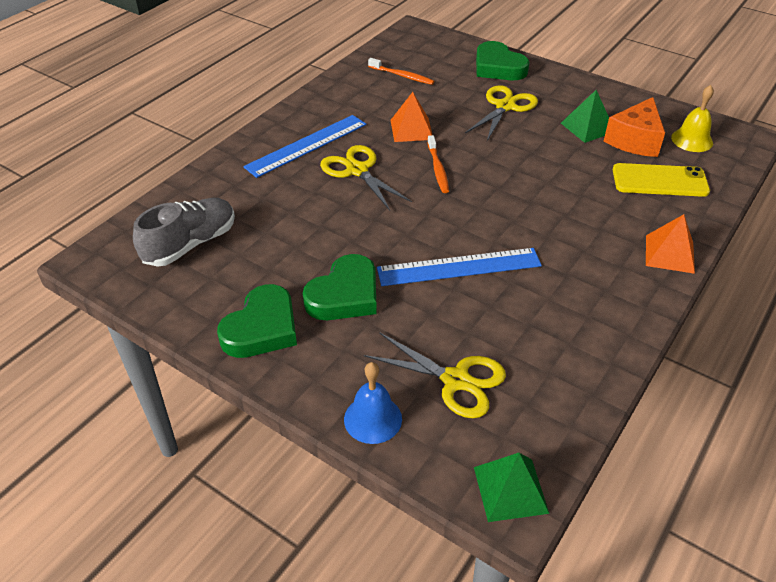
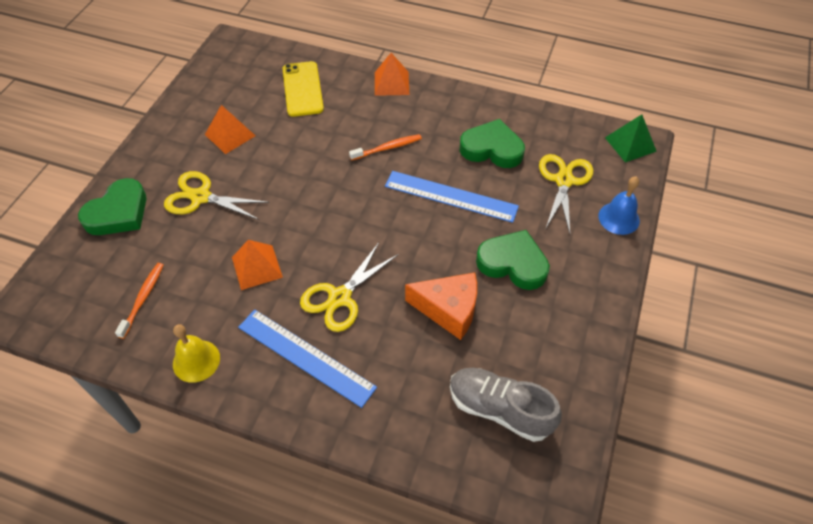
camera: 105 degrees left, 10 degrees up
green heart [217,284,297,358] -> green heart moved to [459,119,525,168]
blue ruler [377,248,542,286] -> blue ruler turned 45 degrees counterclockwise [385,171,519,223]
orange toothbrush [427,135,449,193] -> orange toothbrush moved to [349,134,422,160]
green pyramid [561,90,609,143] -> orange pyramid [205,105,256,154]
orange cheese [604,97,665,157] -> orange cheese moved to [405,272,477,340]
yellow bell [671,85,714,152] -> yellow bell moved to [173,324,220,383]

